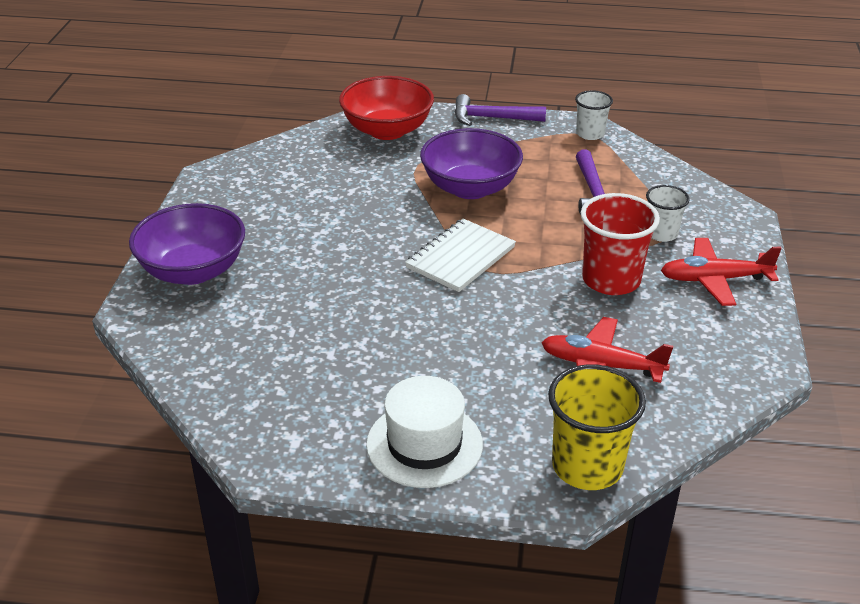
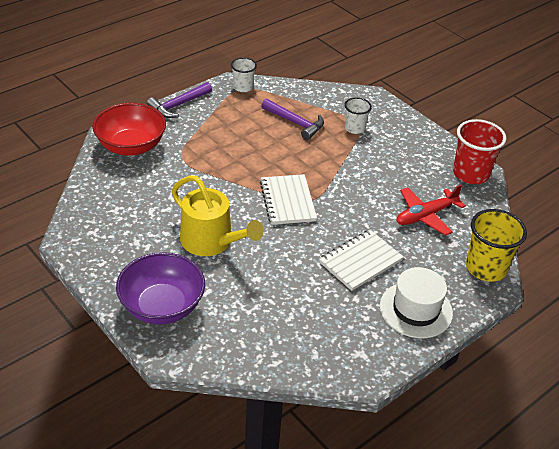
camera: 50 degrees left, 5 degrees up
purple bowl [420,128,523,199] -> none
red cup [581,193,660,295] -> red cup moved to [453,119,507,184]
red plane [661,238,782,306] -> none
none -> yellow watering can [172,176,264,256]
none -> white notebook [319,230,404,291]

